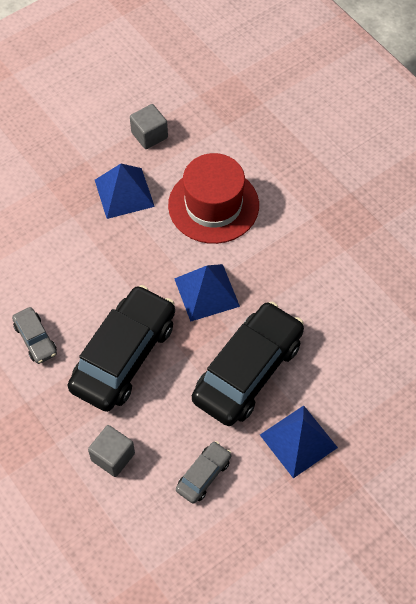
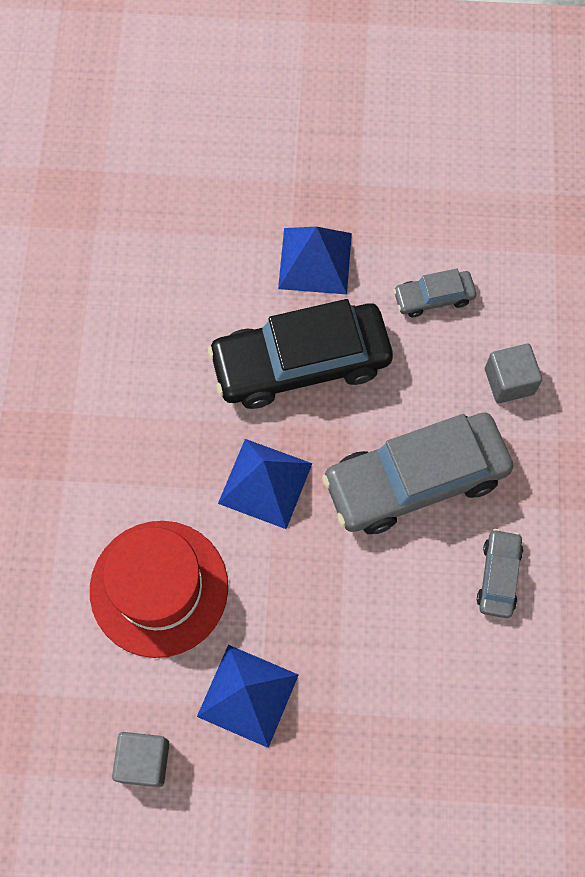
camera: 140 degrees left, 10 degrees up
black car [68,285,175,412] -> grey car [322,412,513,534]

